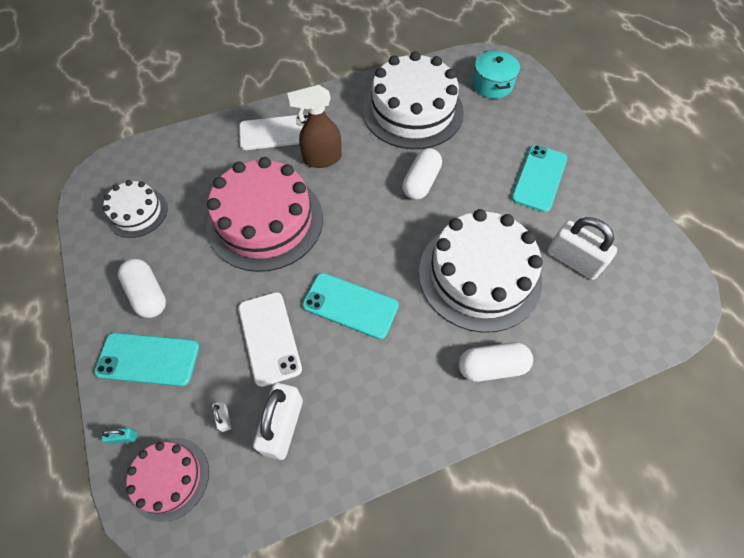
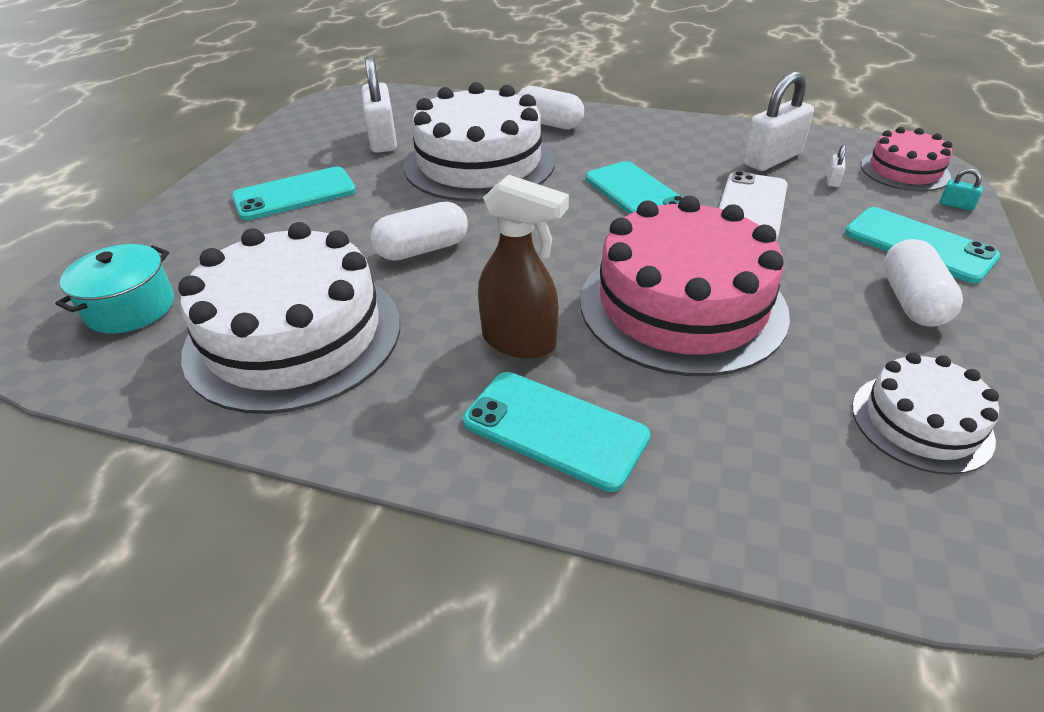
camera: 140 degrees left, 20 degrees down
white phone [239,114,308,150] -> turquoise phone [463,372,650,492]

